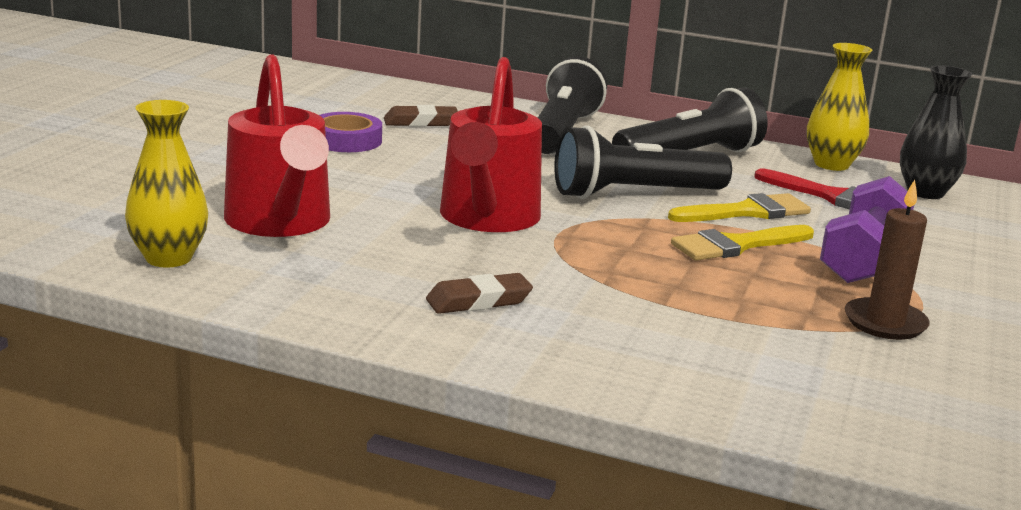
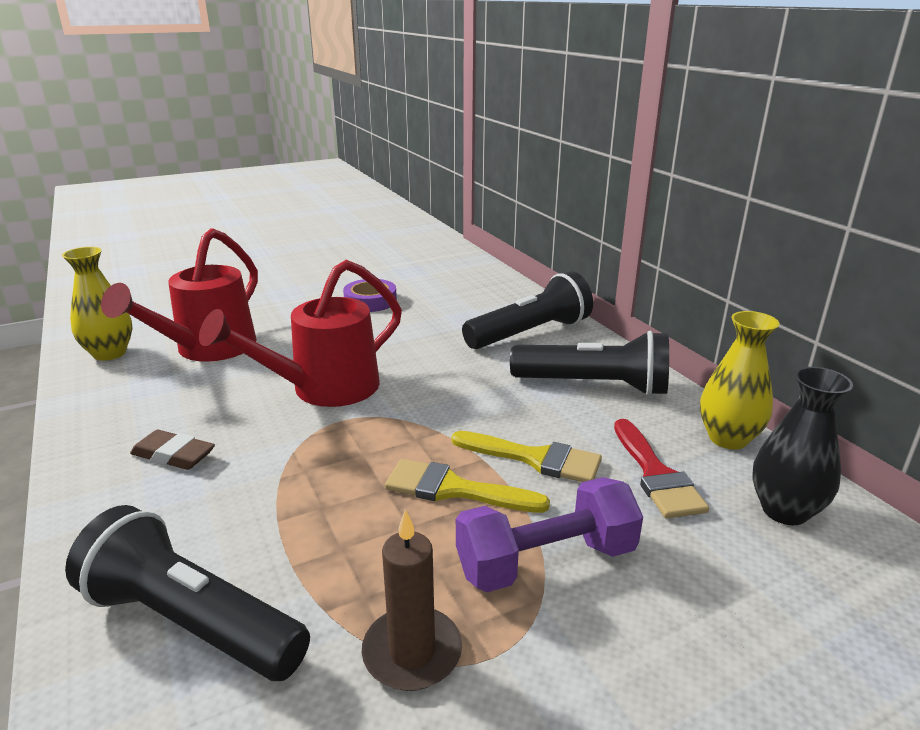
camera: 45 degrees right, 5 degrees up
brown eraser [384,105,458,127] -> none
black flashlight [554,125,732,199] -> black flashlight moved to [65,505,310,681]

